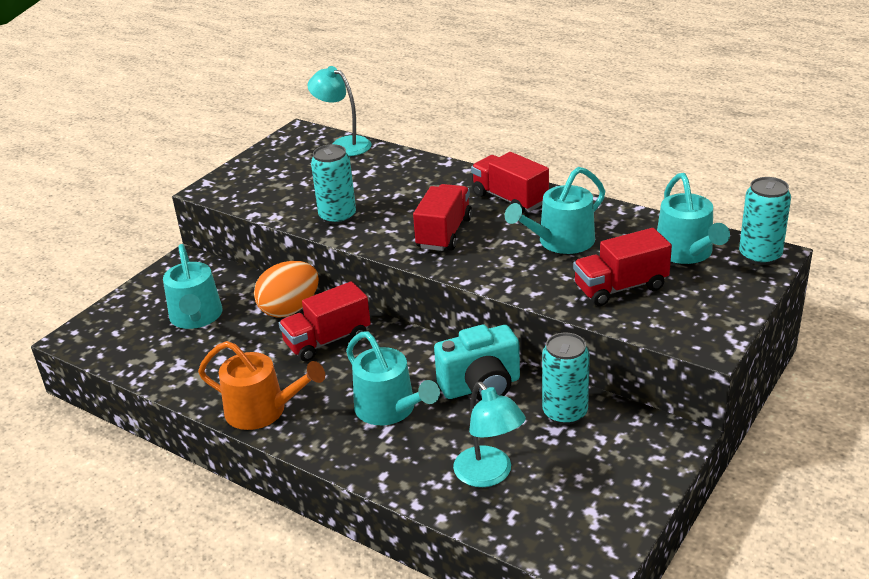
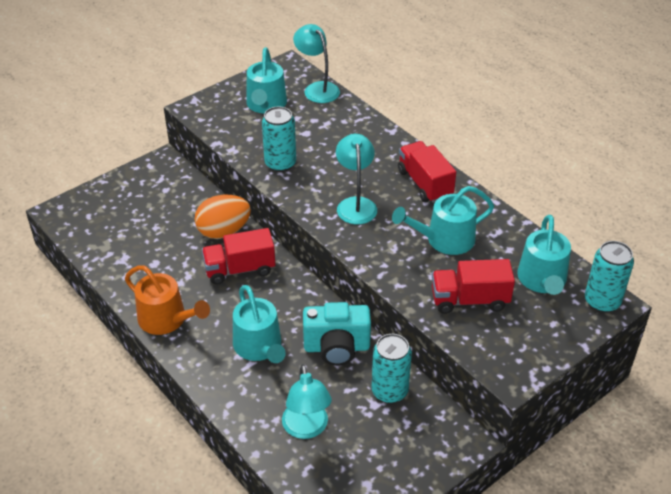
camera: 15 degrees right, 10 degrees up
turquoise watering can [163,244,222,329] -> turquoise watering can moved to [246,47,287,114]
red truck [413,184,472,251] -> turquoise lamp [336,134,377,224]

